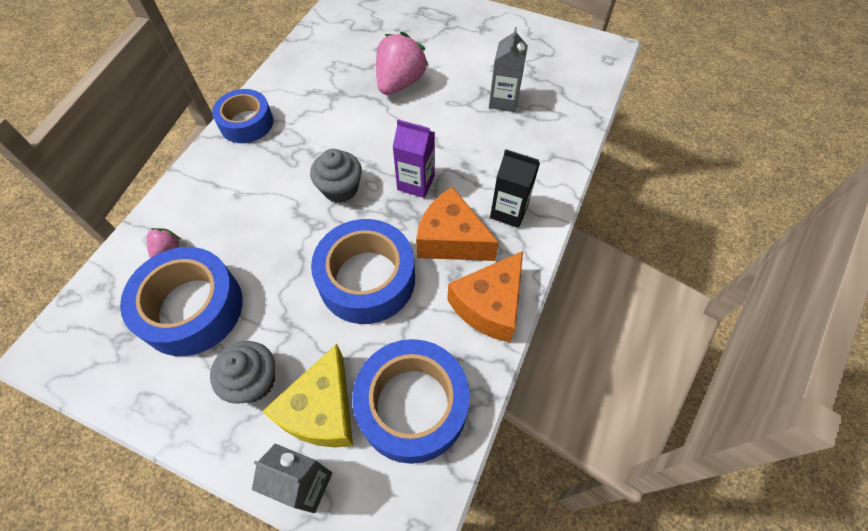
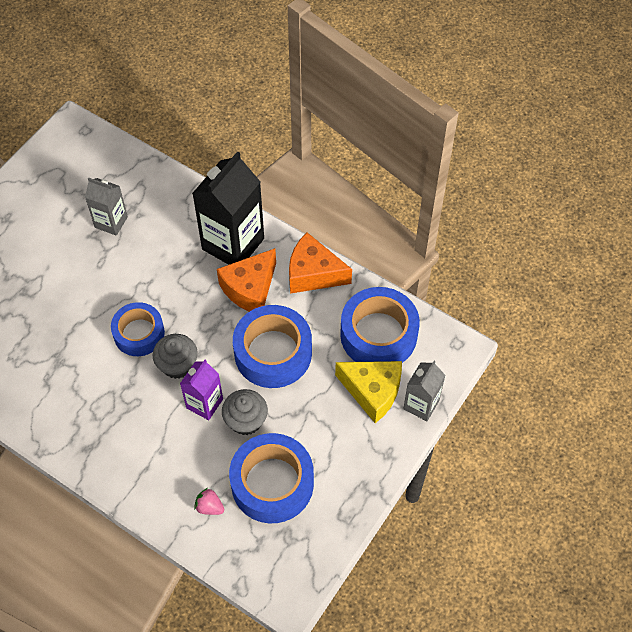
camera: 80 degrees left, 0 degrees up
grey cupcake [210,341,275,404] -> grey cupcake moved to [222,389,268,435]
blue tape [212,89,273,143] -> blue tape moved to [111,302,165,356]
pink strawberry [376,32,429,95] -> none
purple carton [393,120,435,198] -> purple carton moved to [180,360,223,420]
orange cheese [447,251,523,342] -> orange cheese turned 150 degrees clockwise [289,233,352,294]
black carton [490,149,540,228] -> black carton [192,151,264,265], size x1.81

